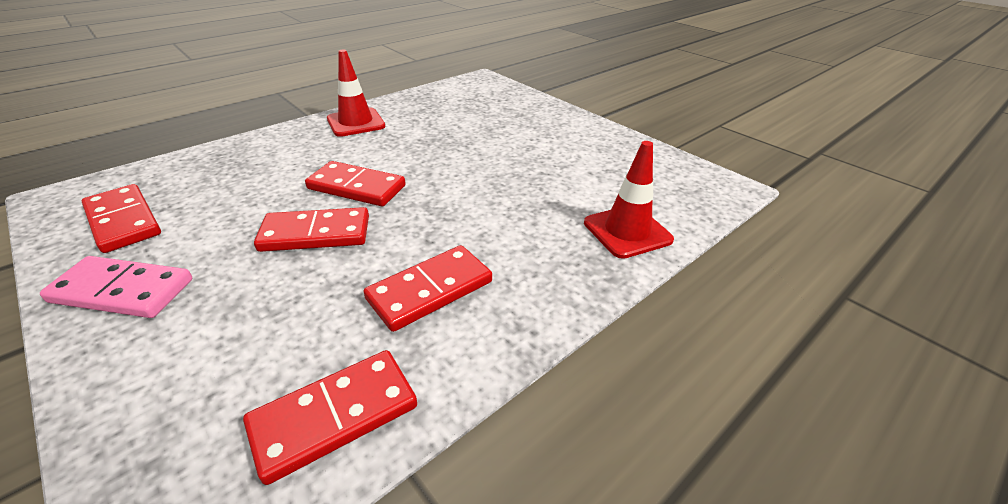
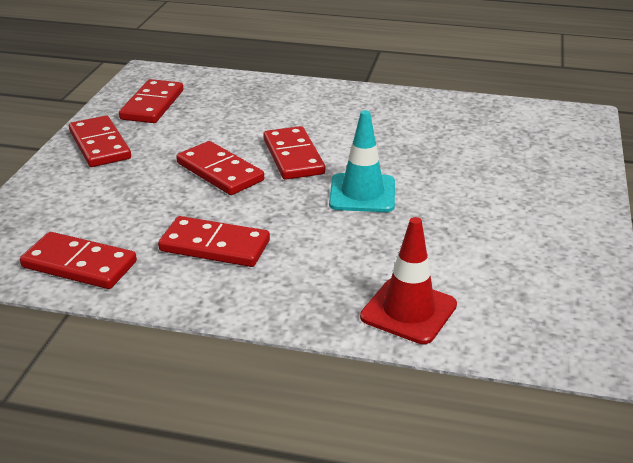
camera: 55 degrees right, 5 degrees down
pink domino [40,256,192,318] -> red domino [69,116,131,167]
red traffic cone [327,50,385,137] -> none
none -> turquoise traffic cone [329,110,395,212]

